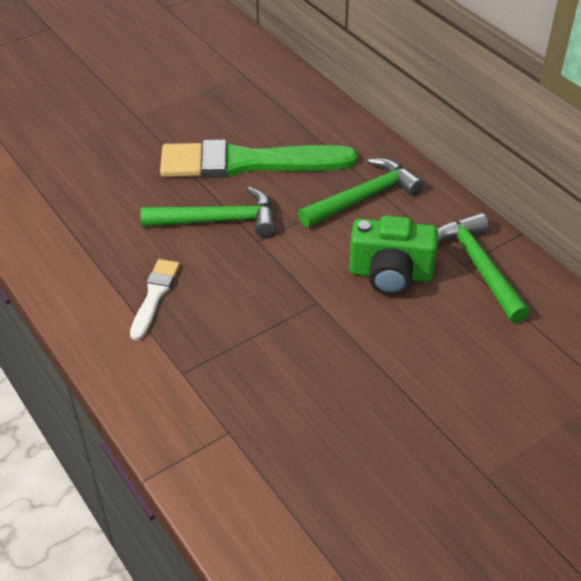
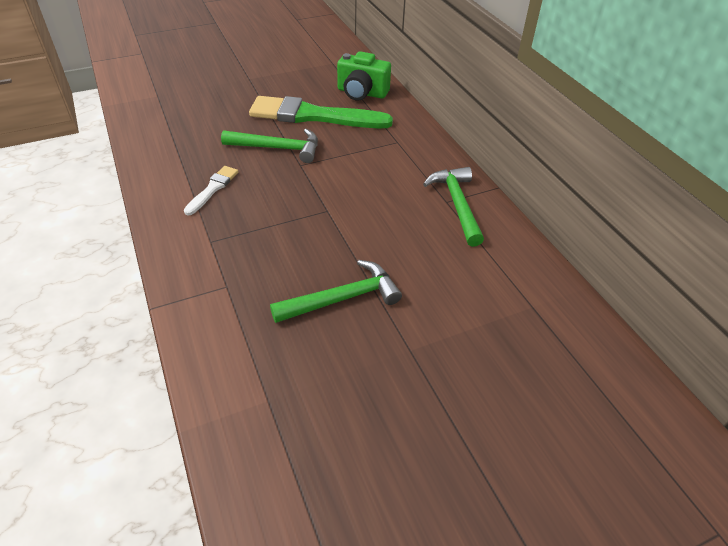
camera: 10 degrees right, 0 degrees up
green hammer [298,158,423,227] -> green hammer moved to [270,260,402,323]
green camera [349,216,438,295] -> green camera moved to [337,51,391,101]

